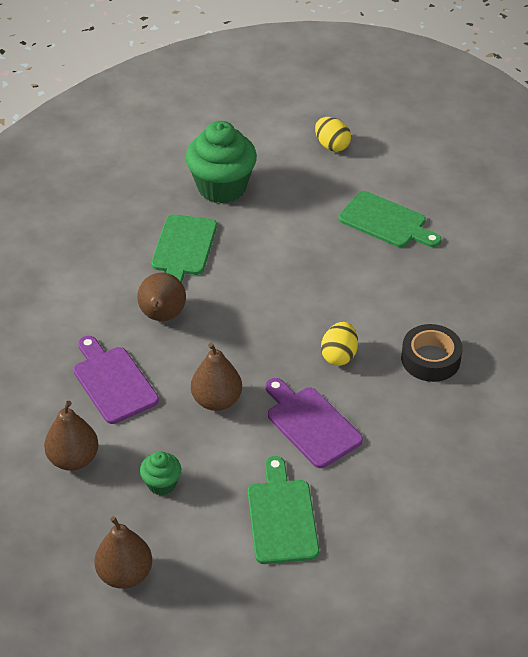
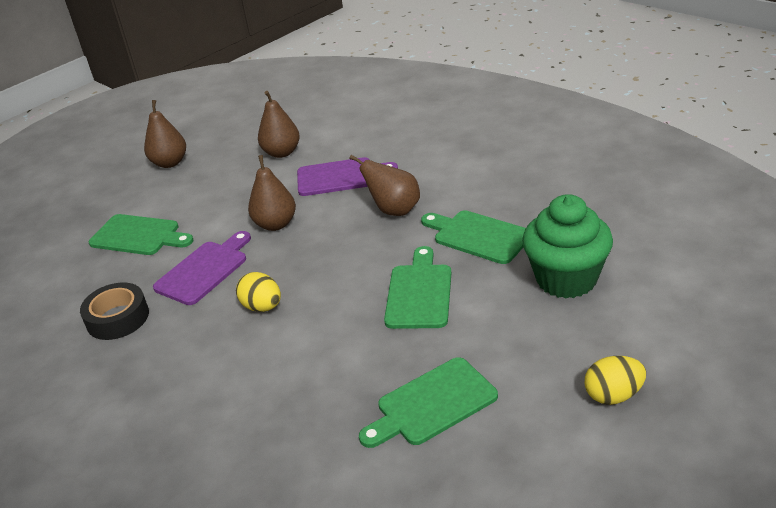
camera: 120 degrees right, 10 degrees down
green cupcake [140,451,181,495] -> none
purple cutting board [265,378,363,468] -> purple cutting board turned 45 degrees counterclockwise [153,231,251,305]
black tape [401,324,463,382] -> black tape moved to [80,283,149,340]
none -> green cutting board [384,246,451,329]

